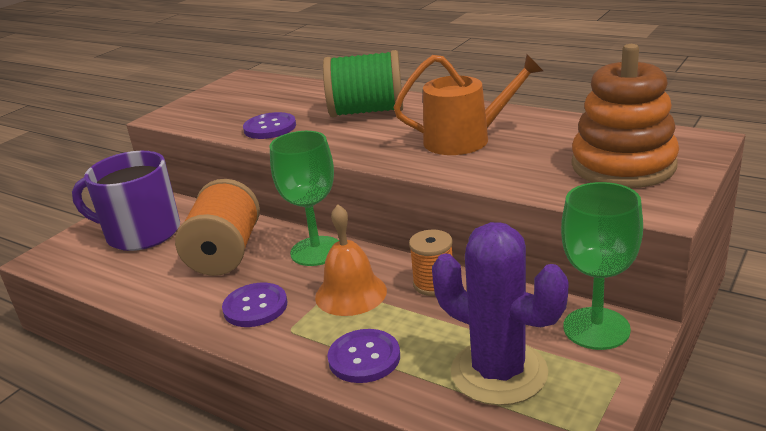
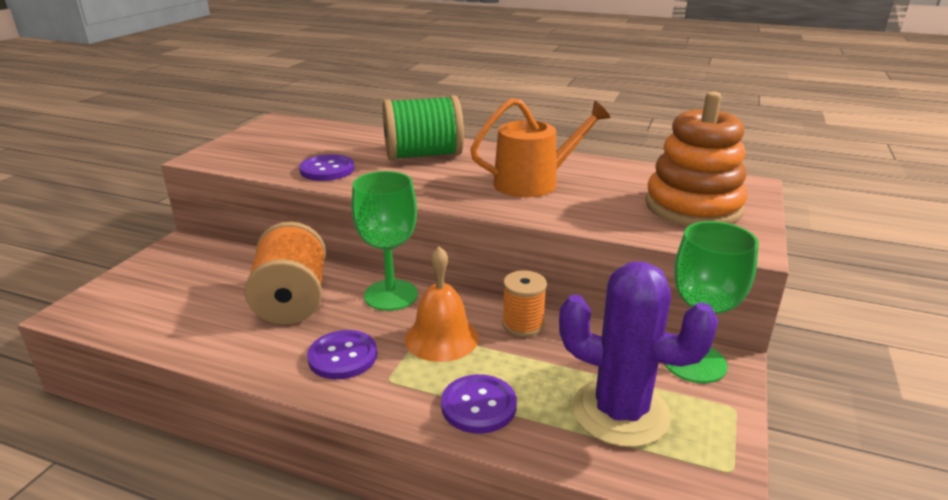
camera: 15 degrees left, 0 degrees up
purple mug [72,151,180,251] -> none

